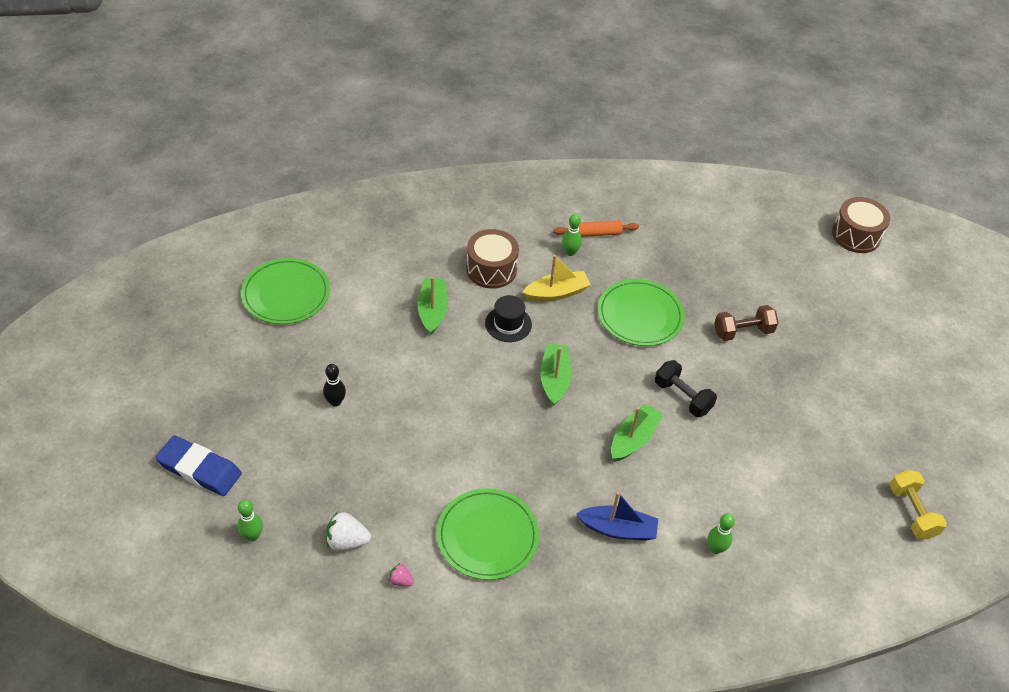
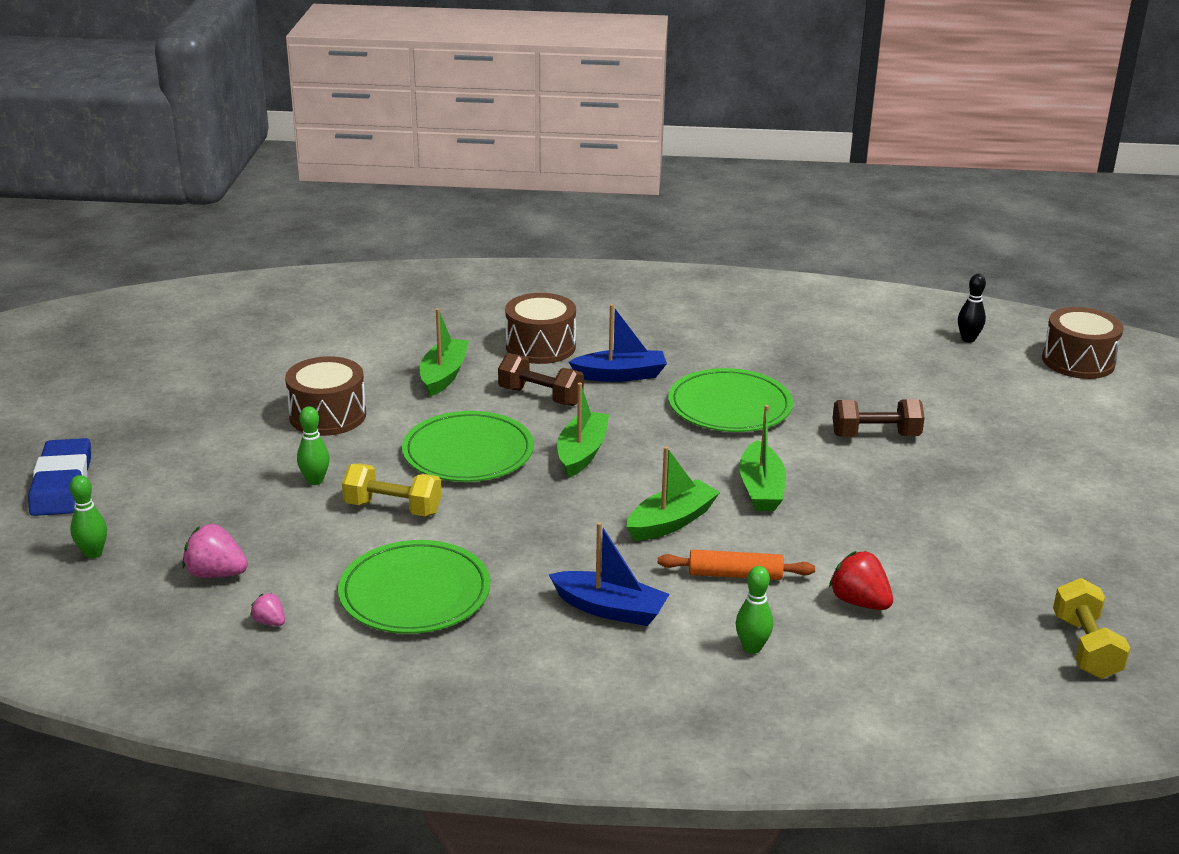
camera: 15 degrees right, 20 degrees down
blue eraser [155,435,242,496] -> blue eraser turned 45 degrees clockwise [28,438,91,516]
green plate [241,258,330,324] -> green plate moved to [402,411,534,482]
black bowling pin [323,364,346,407] -> black bowling pin moved to [958,274,986,343]
white strawberry [326,512,371,551] -> pink strawberry [182,524,248,578]
black hat [485,295,532,342] -> brown dumbbell [498,353,584,406]
yellow boat [522,255,591,302] -> blue boat [569,304,667,382]
orange rolling pin [553,220,639,237] -> orange rolling pin moved to [658,550,815,580]
green bowling pin [562,214,582,256] -> green bowling pin moved to [297,406,330,485]
black dumbbell [655,360,717,417] -> green boat [739,405,786,511]
none -> brown drum [285,356,366,436]
none -> yellow dumbbell [342,463,442,516]
none -> red strawberry [829,551,893,610]

